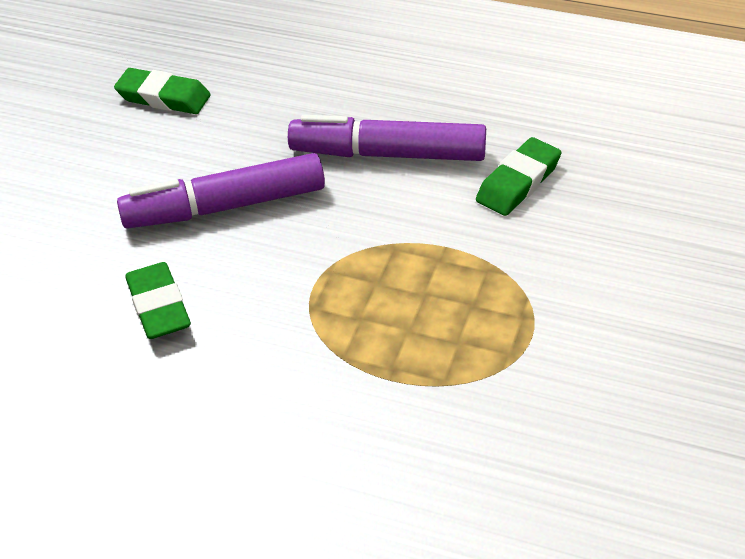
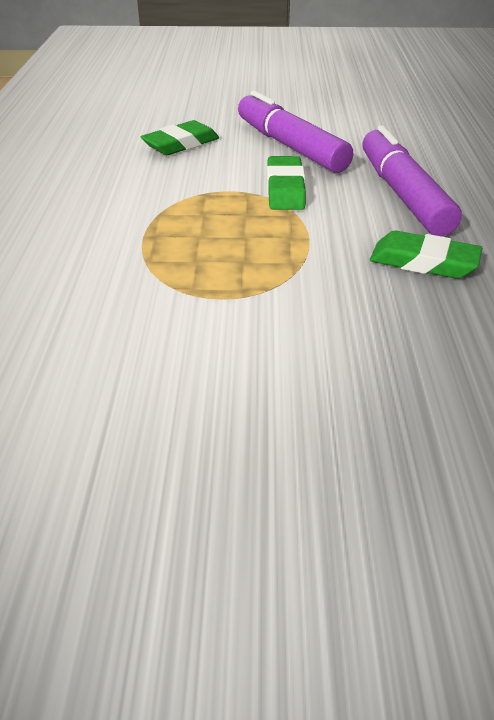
camera: 70 degrees right, 5 degrees down
green eraser [114,68,211,114] -> green eraser moved to [267,156,306,210]

